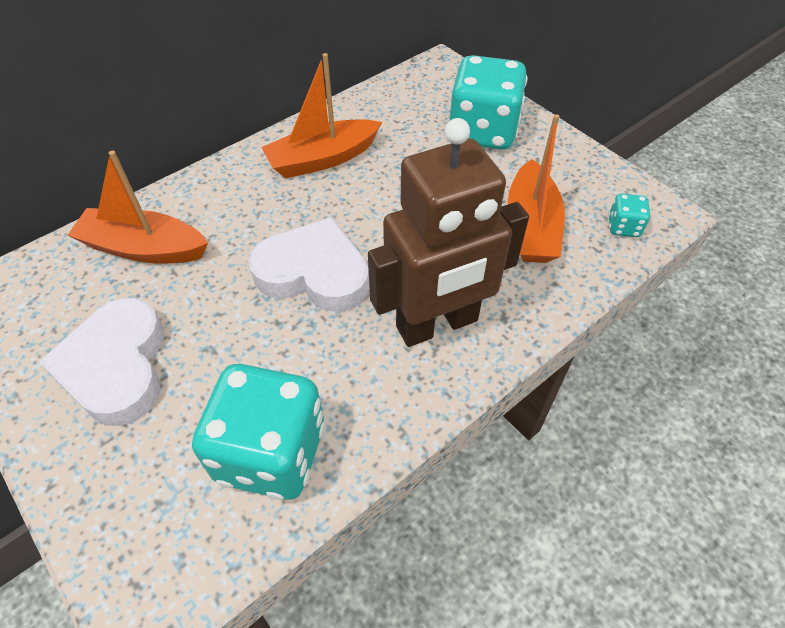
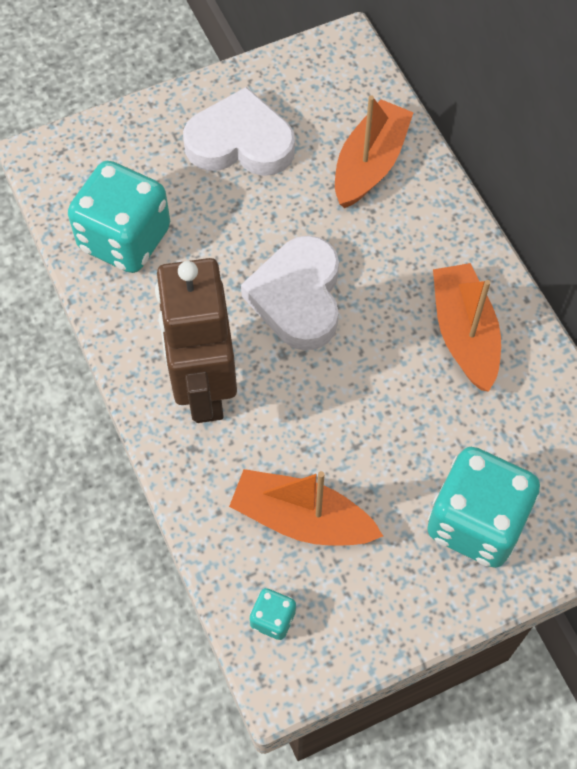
camera: 105 degrees right, 10 degrees up
white heart [249,217,369,312] -> white heart turned 150 degrees clockwise [241,235,339,351]

